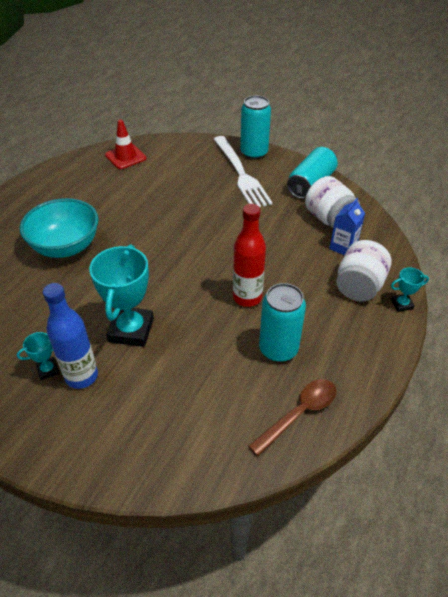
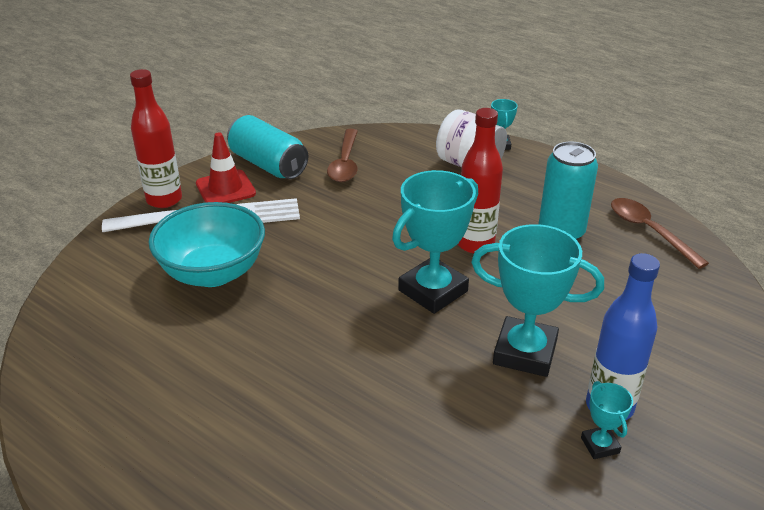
camera: 80 degrees left, 10 degrees down
turquoise bowl [20,198,99,258] -> turquoise bowl moved to [148,202,265,287]
red traffic cone [105,120,146,169] -> red traffic cone moved to [196,132,256,203]
turquoise can [240,95,271,159] -> red bottle [130,69,182,208]
white jar [305,176,360,228] -> brown spoon [327,129,358,182]
blue carton [329,198,365,255] -> none
none -> turquoise trophy [392,170,478,314]

